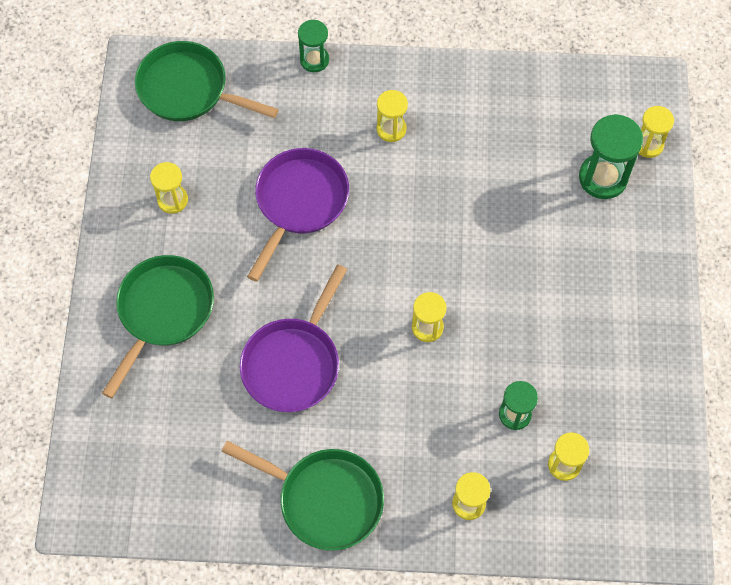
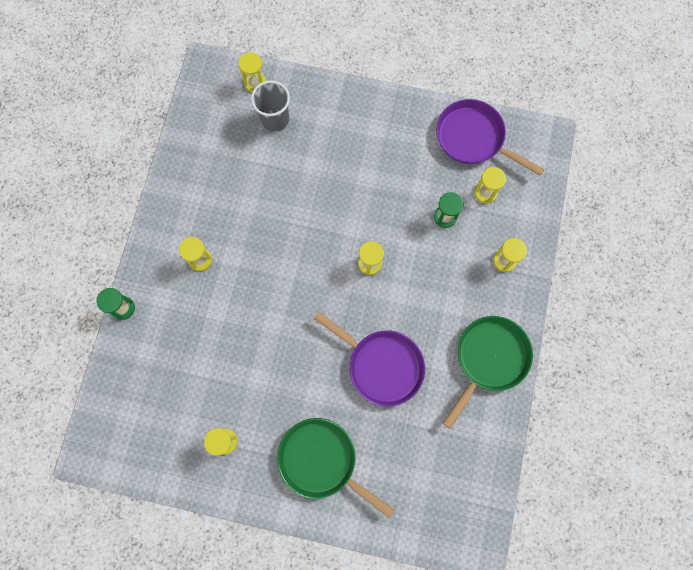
camera: 80 degrees left, 10 degrees up
green pan [135,41,279,121] -> none
purple pan [247,148,349,282] -> purple pan moved to [436,99,545,176]
green hourglass [579,114,643,199] -> grey cup [251,80,290,132]

